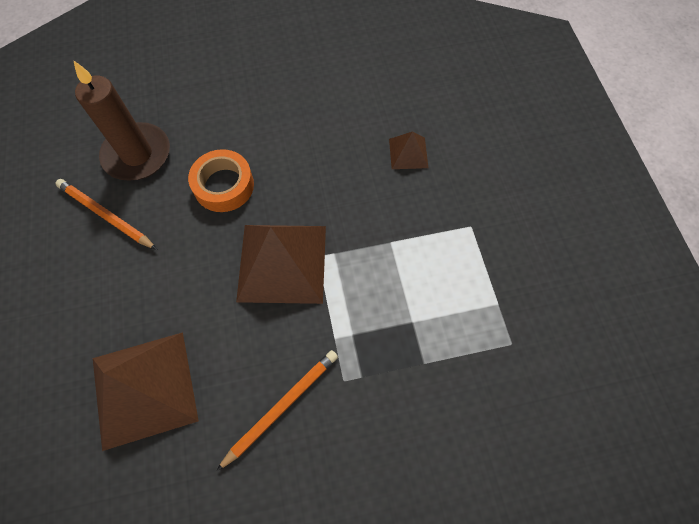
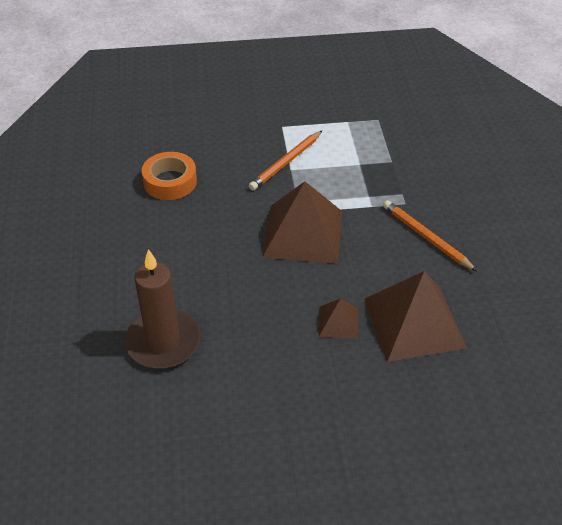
camera: 85 degrees left, 20 degrees down
orange pencil [55,179,157,250] -> orange pencil moved to [249,130,323,191]
orange tape [188,149,254,212] -> orange tape moved to [142,152,197,200]
brown pyramid [389,131,428,169] -> brown pyramid moved to [319,298,358,339]

